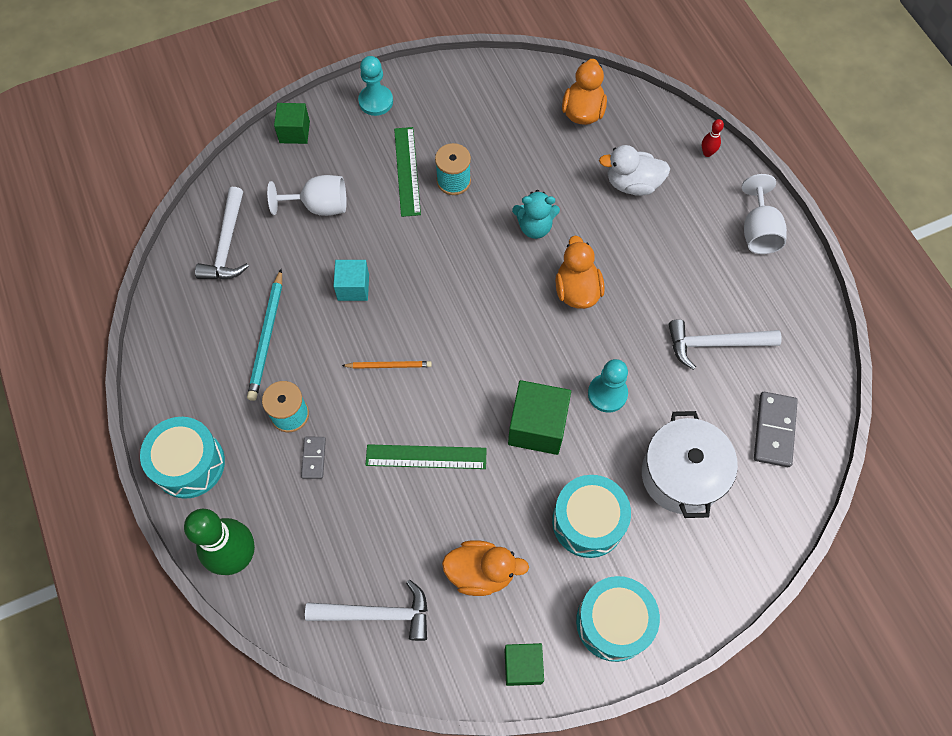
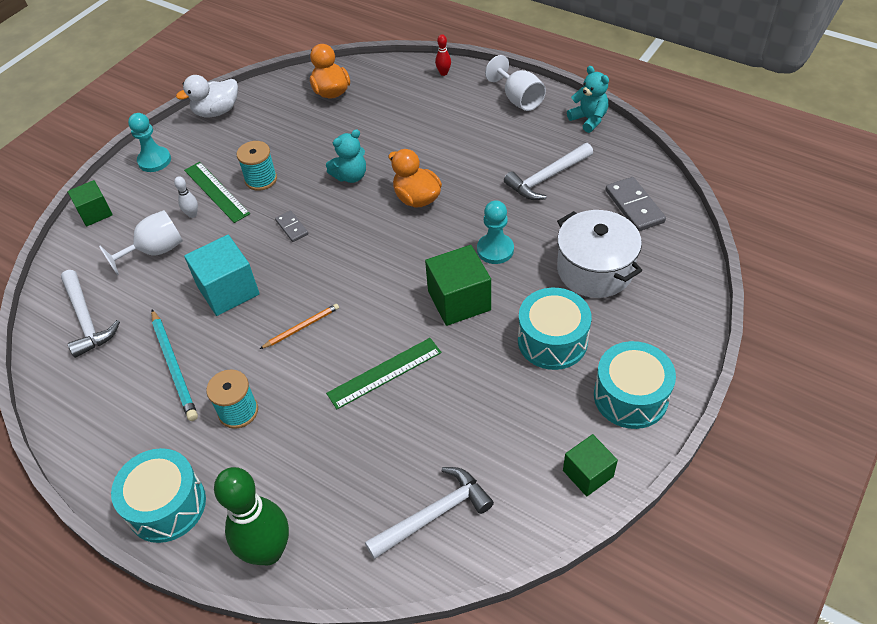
camera: 30 degrees left, 15 degrees down
grey domino [301,437,326,479] -> grey domino moved to [275,211,308,242]
turquoise cube [333,260,369,301] -> turquoise cube [184,235,260,316], size x1.58
orange duck [442,540,529,596] -> none
white duck [599,145,670,196] -> white duck moved to [176,75,238,117]
none -> white bowling pin [174,177,198,218]
none -> turquoise teddy bear [567,66,609,133]

